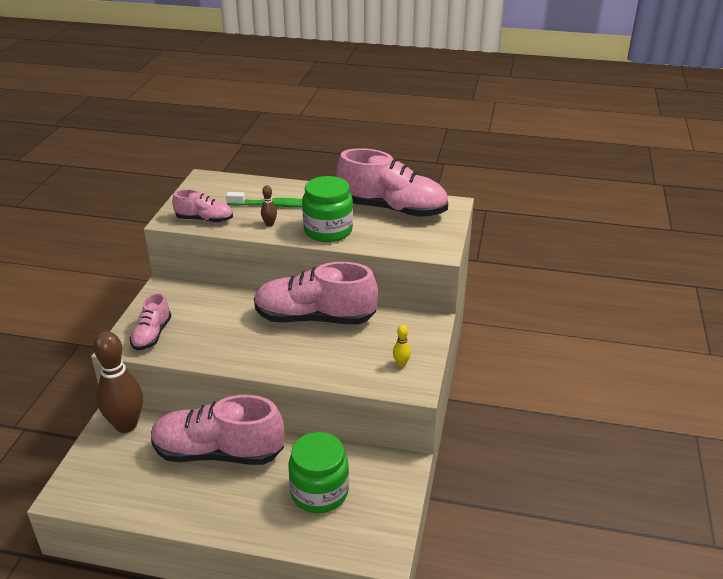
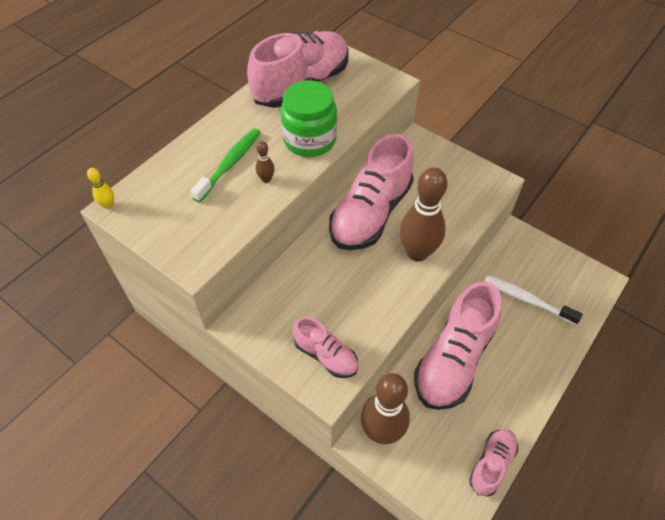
camera: 65 degrees left, 20 degrees up
pink shoe [172,189,233,223] -> pink shoe moved to [469,429,518,497]
green jar [288,432,349,513] -> white toothbrush [485,275,583,325]
yellow bowling pin [393,325,411,367] -> yellow bowling pin moved to [87,168,114,209]
none -> brown bowling pin [399,167,447,262]

